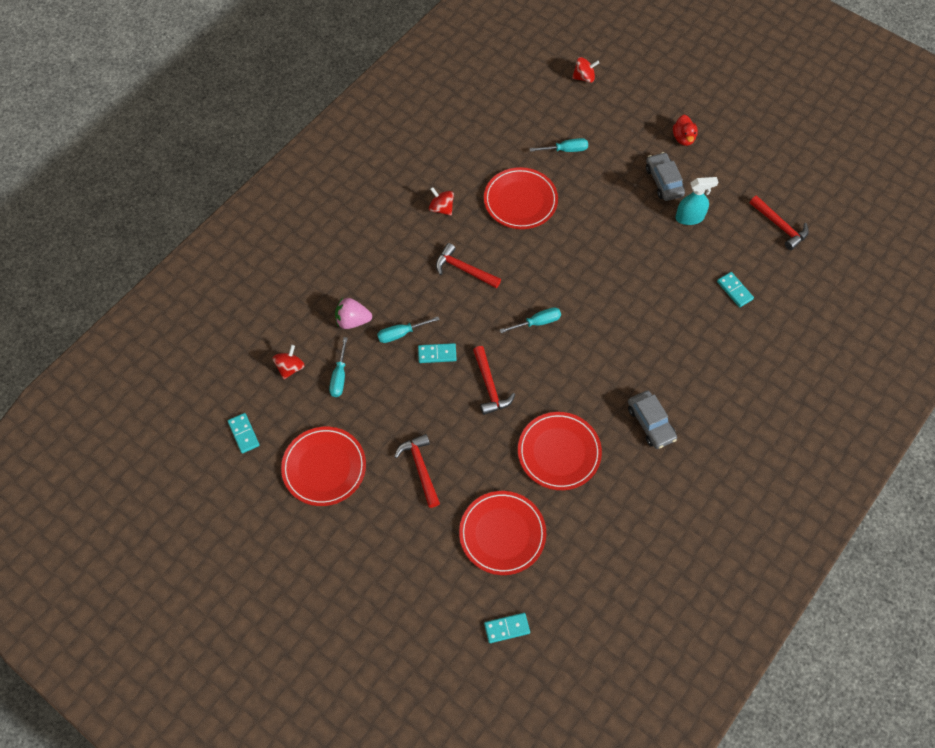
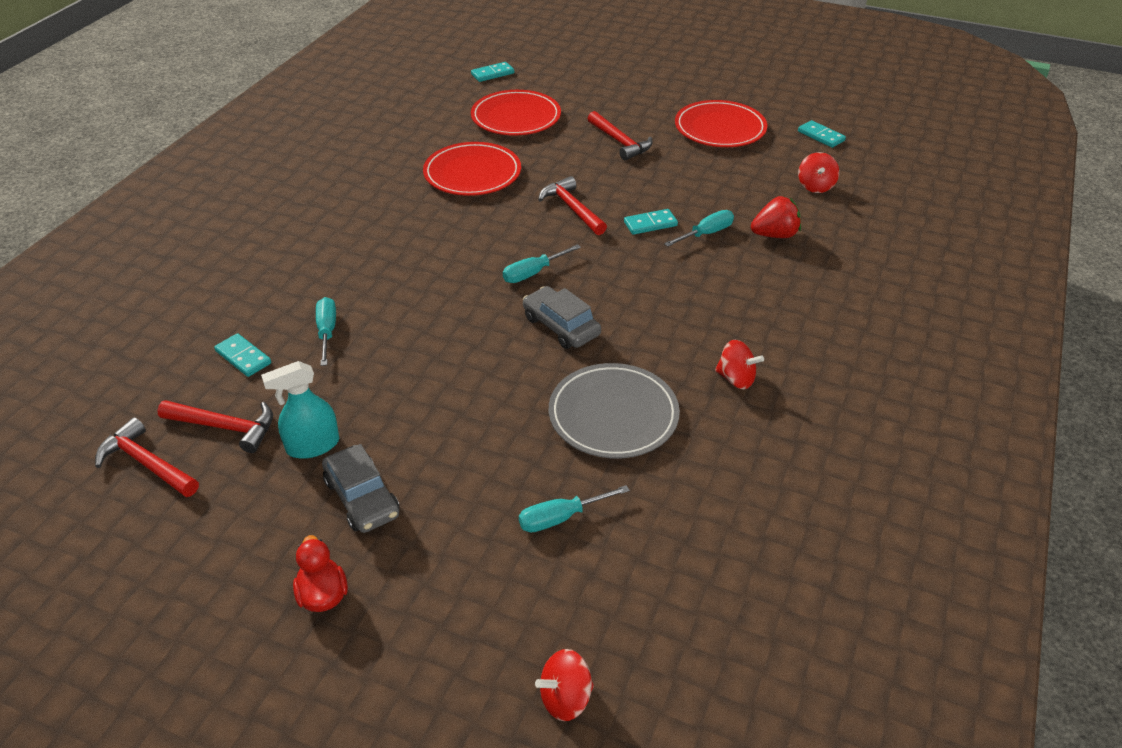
camera: 165 degrees right, 20 degrees down
turquoise screwdriver [329,337,348,397] -> turquoise screwdriver moved to [316,297,336,366]
pink strawberry [335,298,372,329] -> red strawberry [751,196,801,238]
red hammer [436,243,501,288] -> red hammer moved to [157,400,273,453]
red plate [484,167,558,229] -> grey plate [549,363,680,458]
grey car [628,390,677,449] -> grey car moved to [523,286,601,349]

